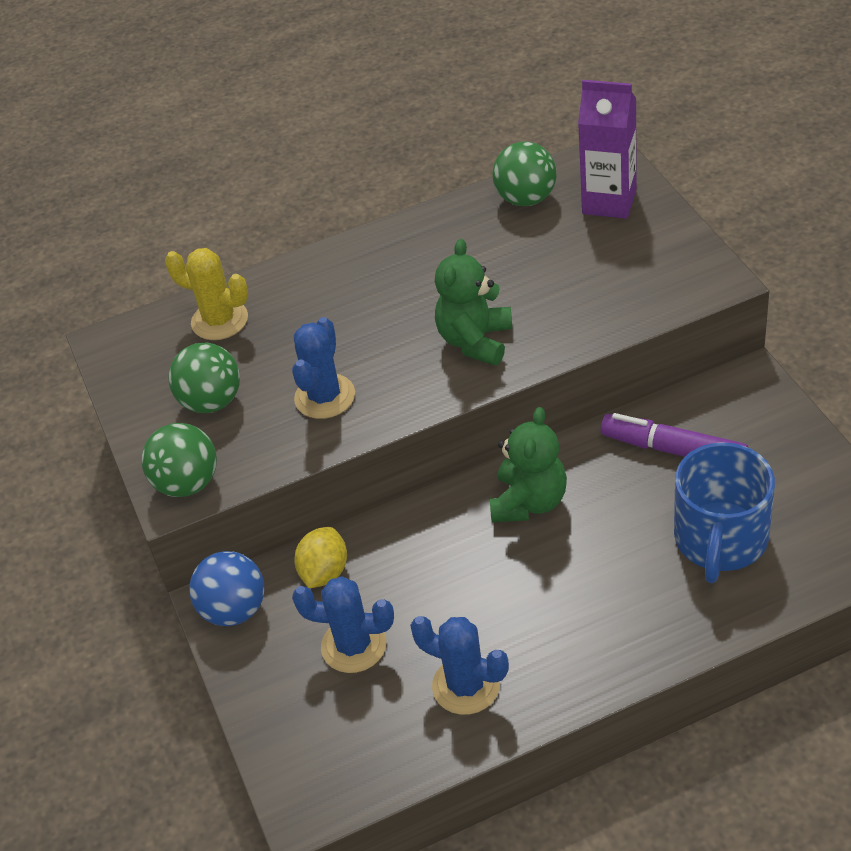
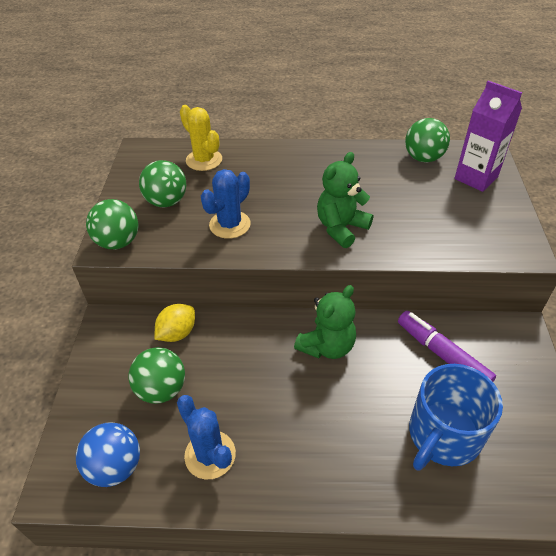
camera: 20 degrees right, 0 degrees up
blue ball [189,551,264,626] -> blue ball moved to [76,422,140,487]
blue cactus [292,576,394,673] -> green ball [128,347,185,404]

